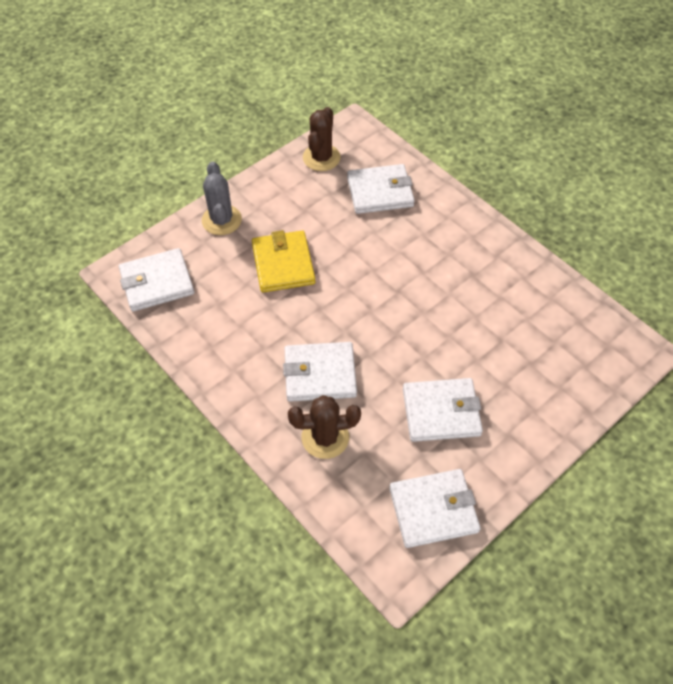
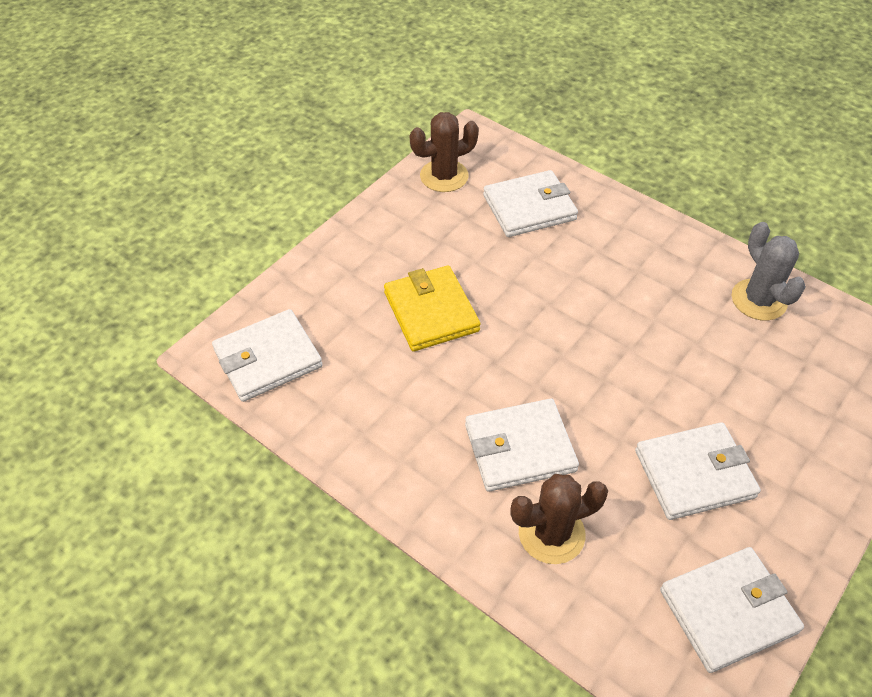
camera: 10 degrees left, 5 degrees down
grey cactus [202,162,242,235] -> grey cactus moved to [732,222,806,321]
brown cactus [303,107,341,171] -> brown cactus turned 60 degrees clockwise [410,112,479,192]

